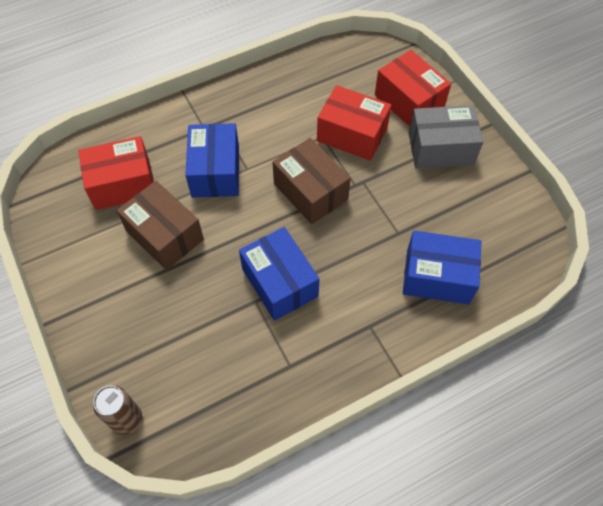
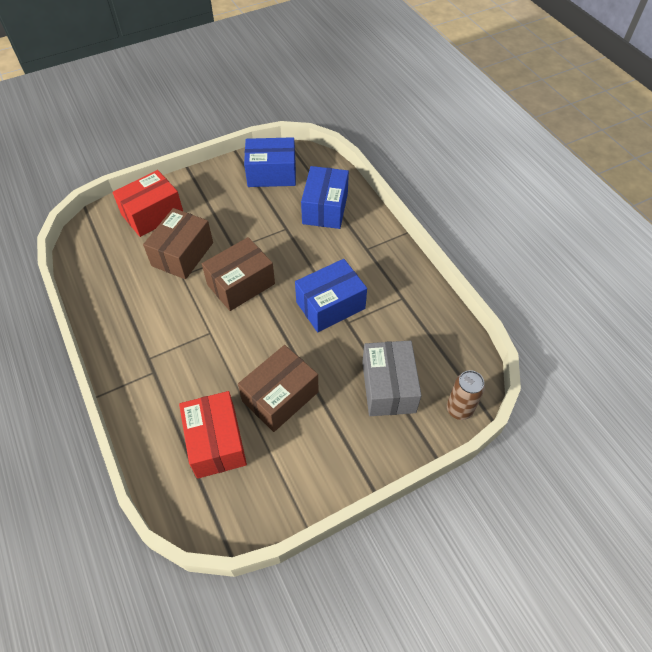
camera: 90 degrees left, 5 degrees down
blue box [185,123,239,197] -> blue box moved to [244,137,296,187]
red box [317,85,392,161] -> brown box [143,208,213,279]
grey box [409,105,483,169] -> grey box moved to [362,340,422,416]

